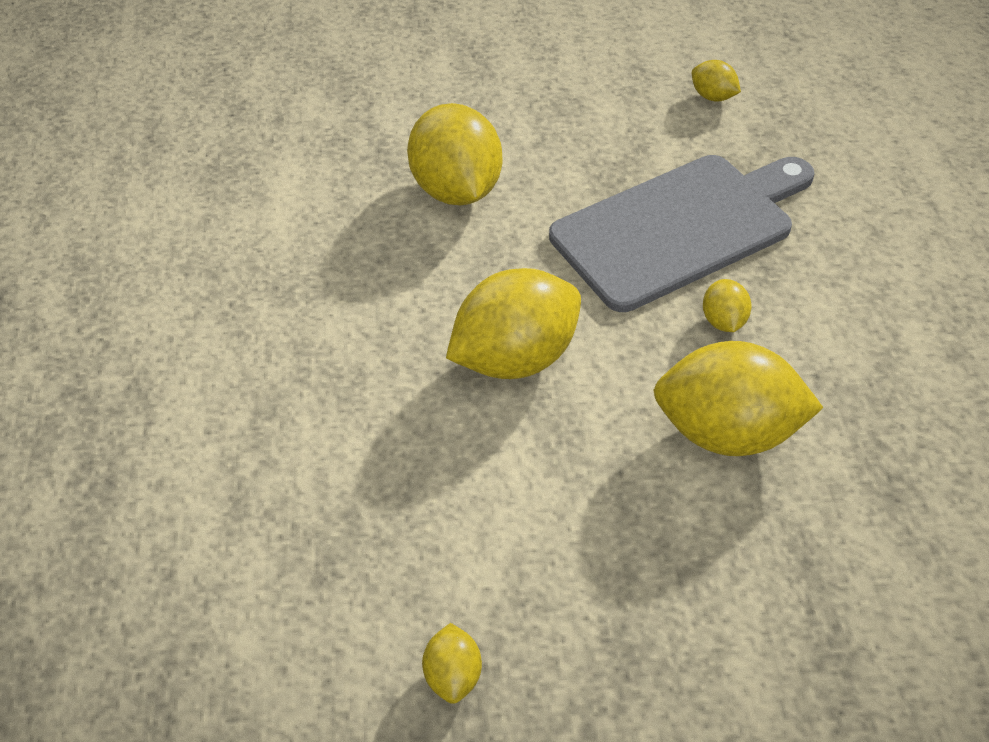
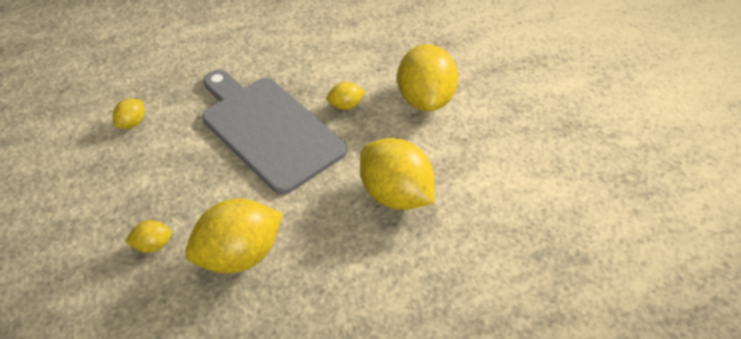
camera: 105 degrees left, 0 degrees up
yellow lemon [422,623,482,704] -> yellow lemon moved to [125,220,172,253]

